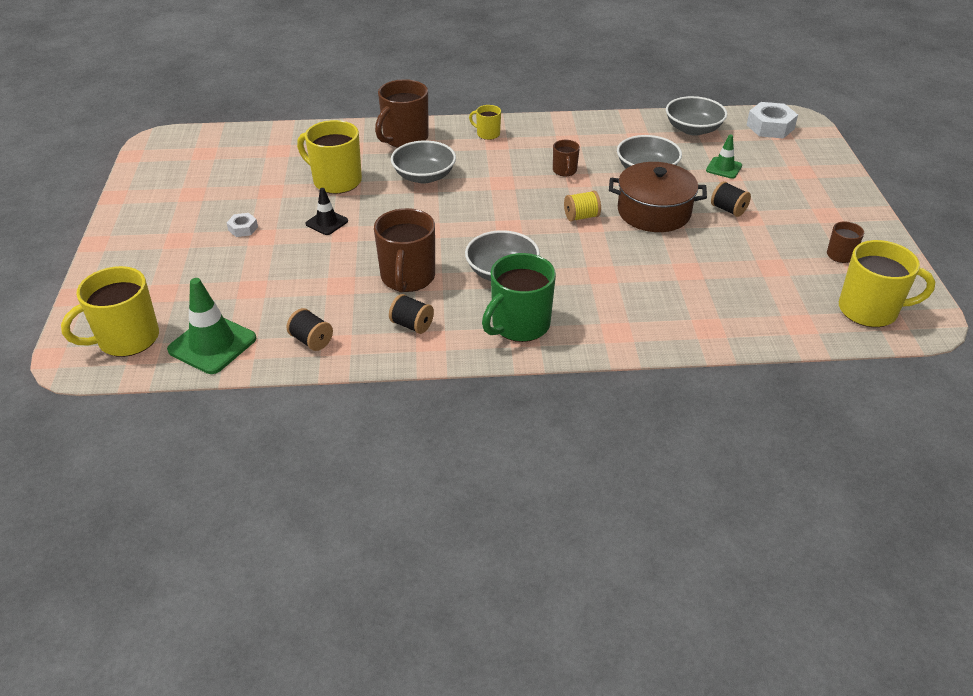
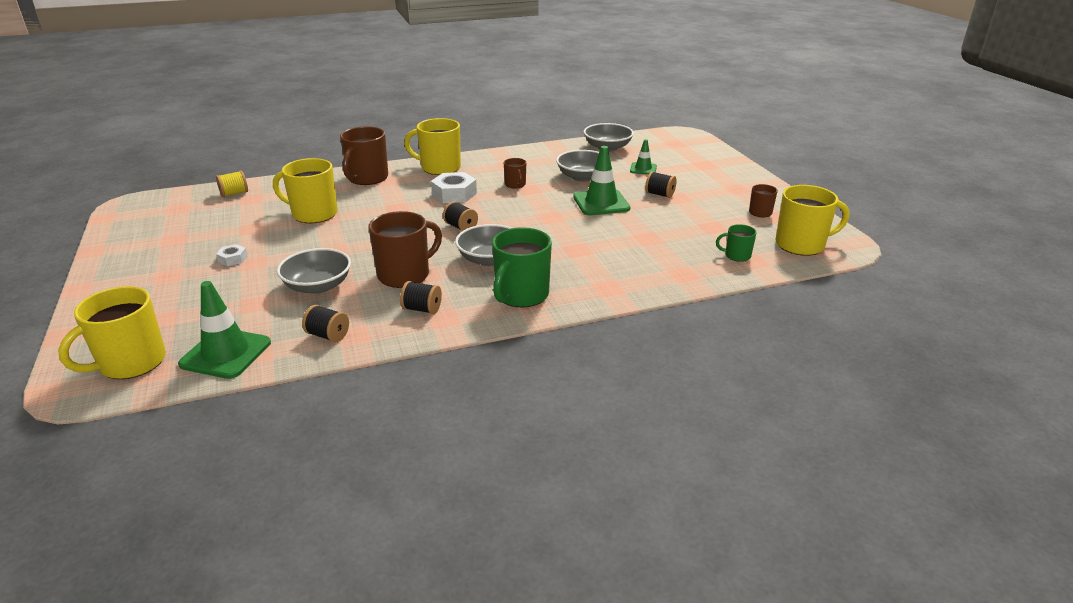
camera: 15 degrees left, 10 degrees down
black traffic cone [306,188,348,235] -> none
brown mug [374,208,435,292] -> brown mug turned 120 degrees counterclockwise [368,211,442,288]
grey bowl [391,141,456,183] -> grey bowl moved to [277,248,351,294]
yellow mug [469,105,501,140] -> yellow mug [404,118,461,175], size x1.94
yellow spool [564,191,601,222] -> yellow spool moved to [216,171,248,197]
brown pot [609,162,707,232] -> green traffic cone [573,146,630,215]
white nut [747,102,798,139] -> white nut moved to [431,172,477,203]
none -> black spool [443,201,478,231]
none -> green mug [716,224,757,262]

